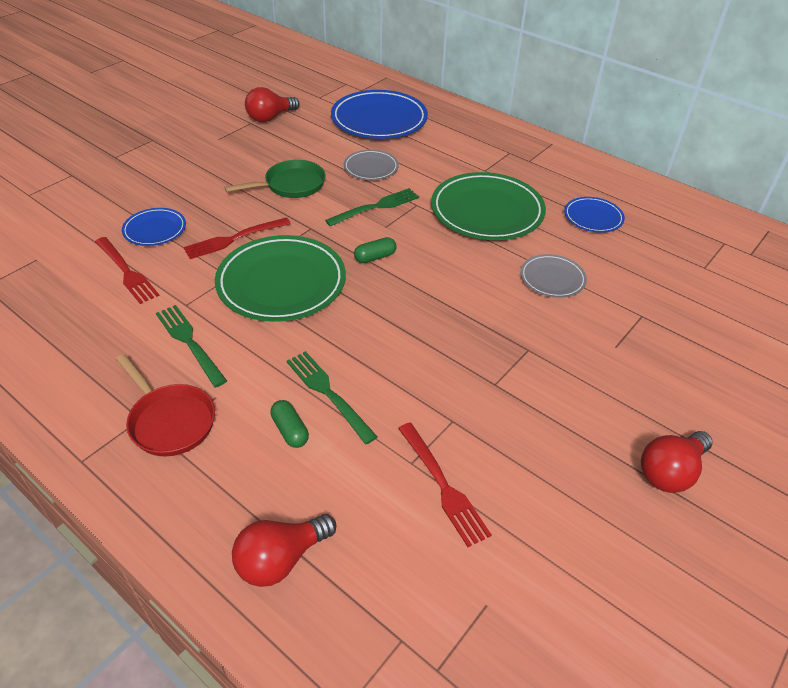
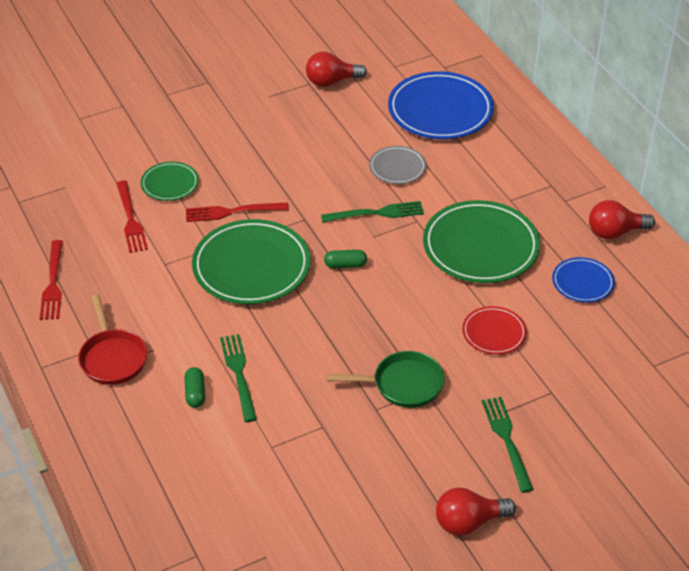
camera: 25 degrees right, 0 degrees up
blue plate [122,208,186,246] -> green plate [141,162,199,201]
green fork [156,305,227,388] -> green fork moved to [482,397,534,493]
green pan [224,160,326,198] -> green pan moved to [327,351,444,408]
red light bulb [232,514,336,587] -> red light bulb moved to [589,200,655,239]
red fork [398,423,492,547] -> red fork moved to [40,240,63,320]
grey plate [520,254,587,298] -> red plate [462,306,527,355]

